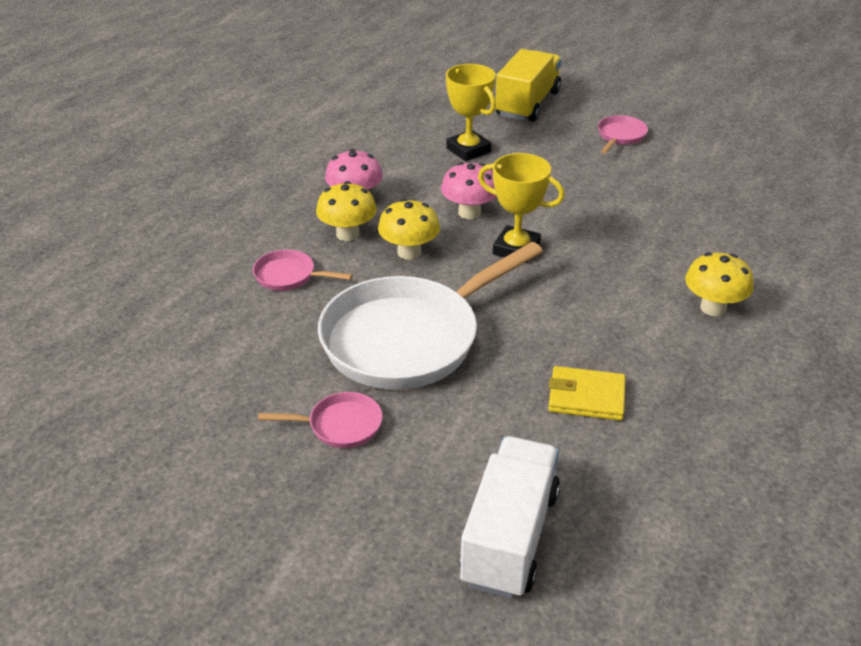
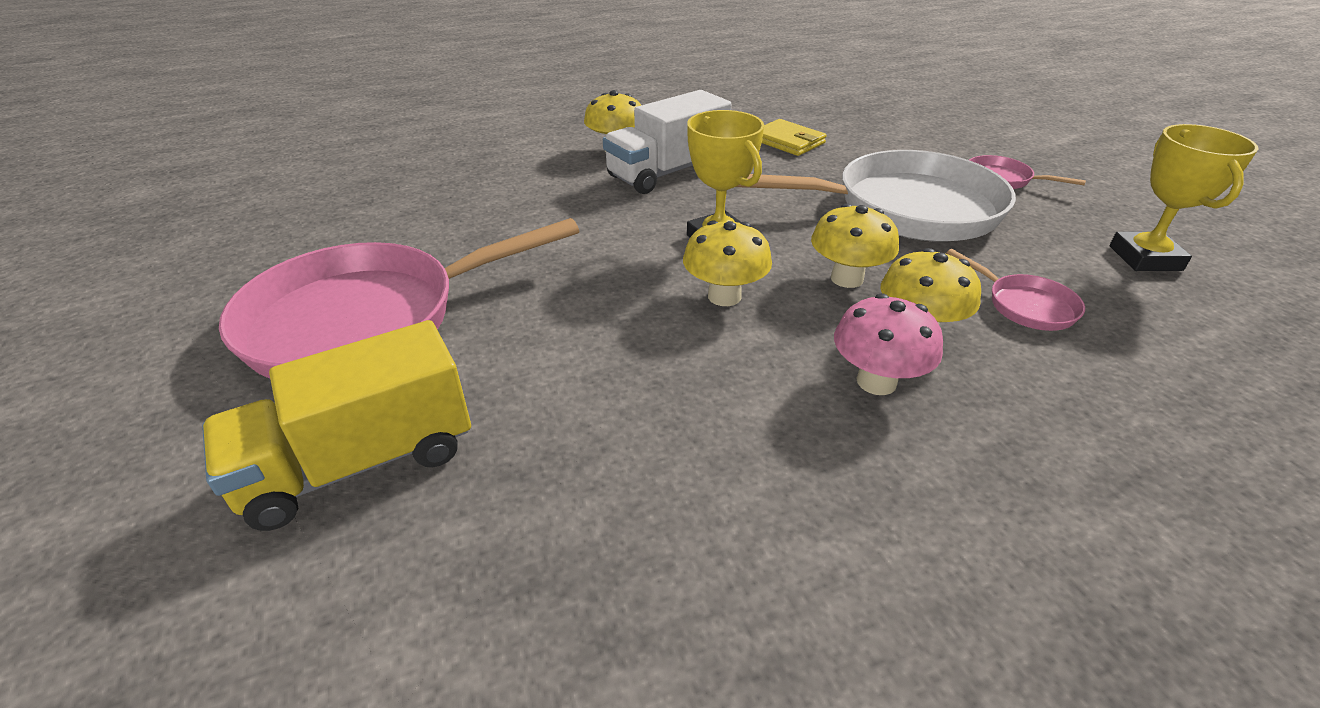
camera: 145 degrees left, 0 degrees up
pink mushroom [441,162,497,219] -> yellow mushroom [683,220,772,306]
yellow trophy [446,64,496,161] -> yellow trophy moved to [1110,124,1258,271]
white truck [459,436,560,599] -> white truck moved to [603,90,731,194]
pink pan [598,115,648,153] -> pink pan [219,218,579,378], size x2.38

